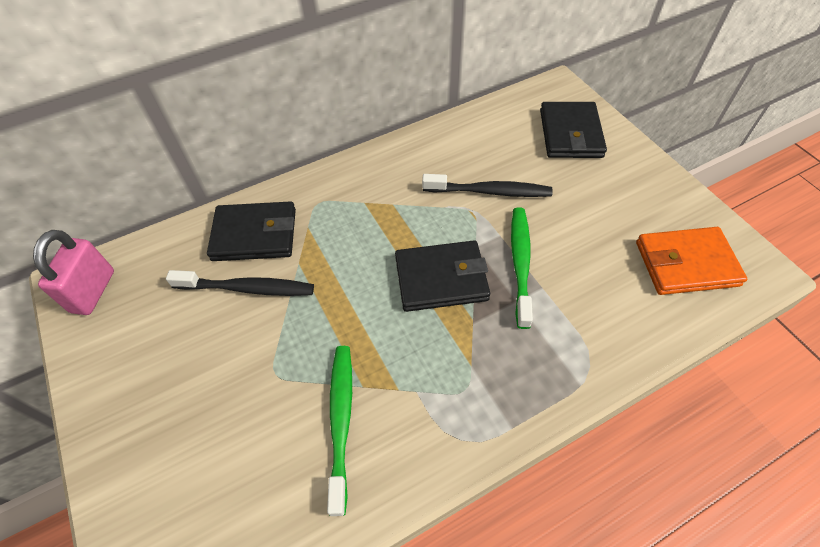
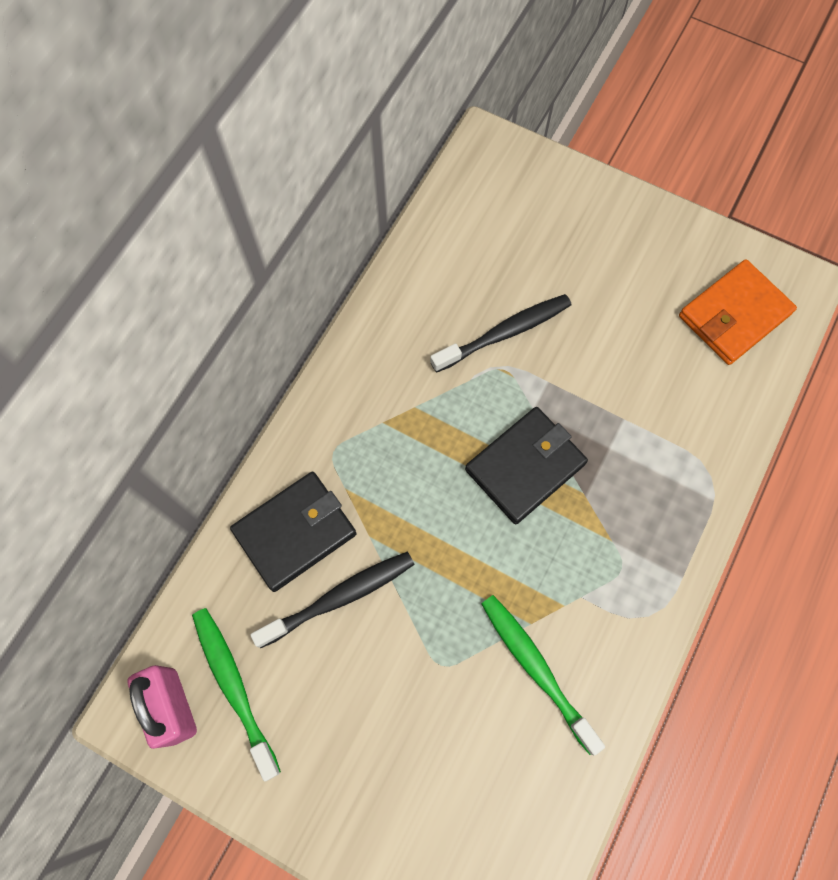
camera: 35 degrees left, 15 degrees up
green toothbrush [511,207,533,329] -> green toothbrush moved to [192,608,281,782]
black wallet [540,102,607,158] -> none

